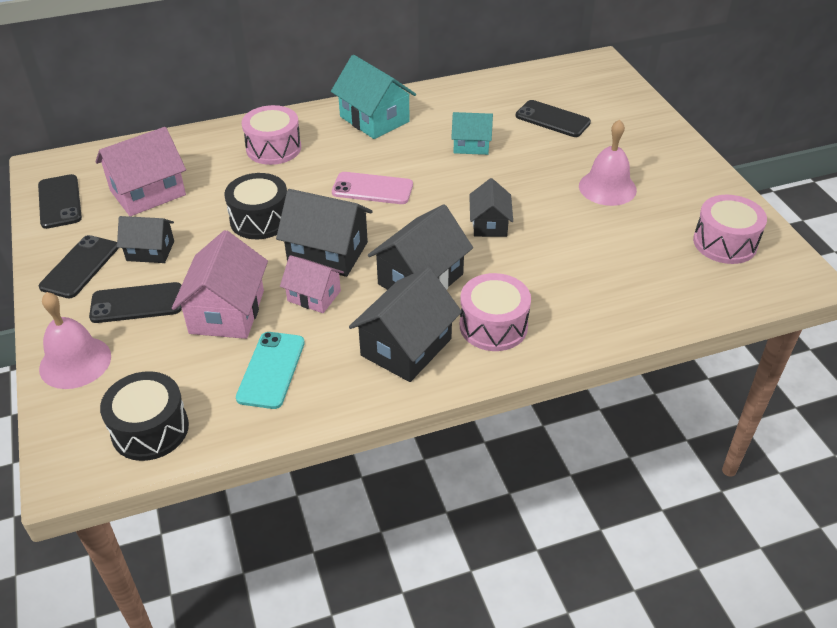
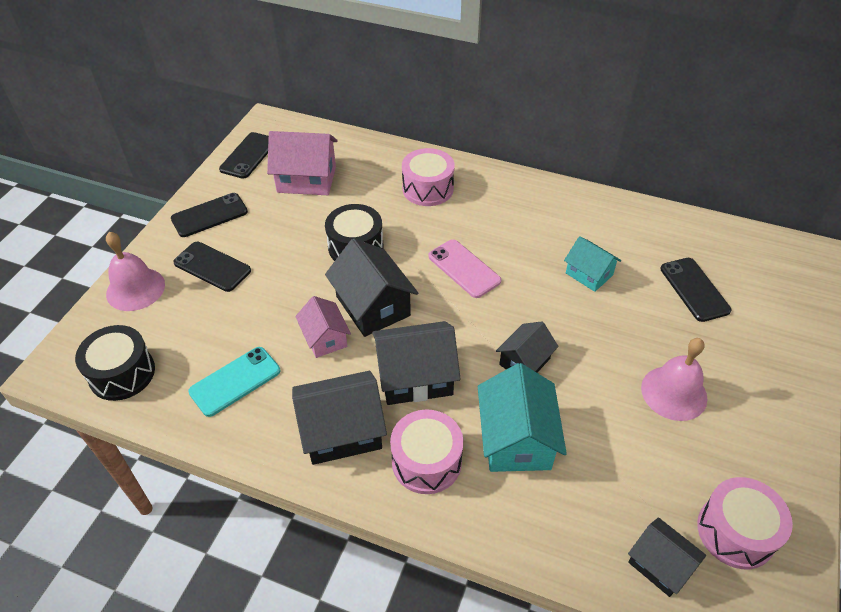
camera: 40 degrees right, 5 degrees up
black house [117,216,174,263] -> black house moved to [628,517,706,597]
pink house [172,230,268,339] -> none
turquoise house [331,55,416,139] -> turquoise house moved to [478,363,567,472]

